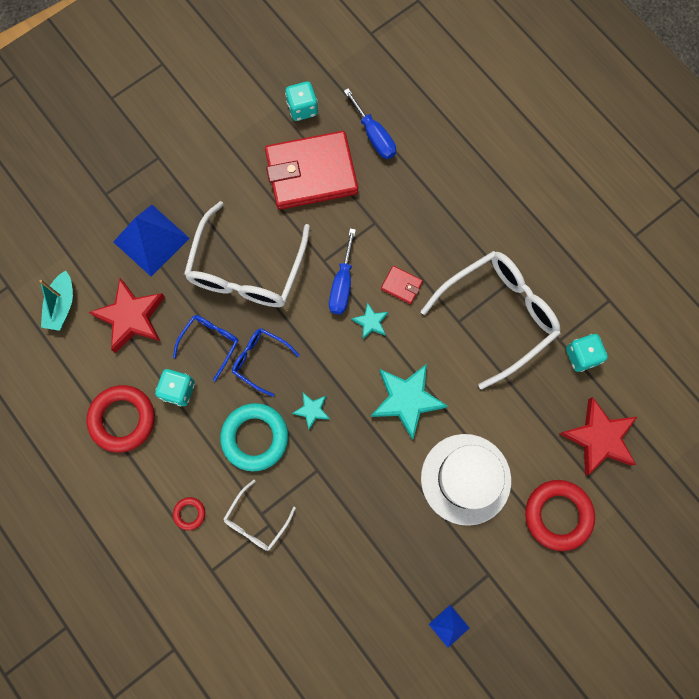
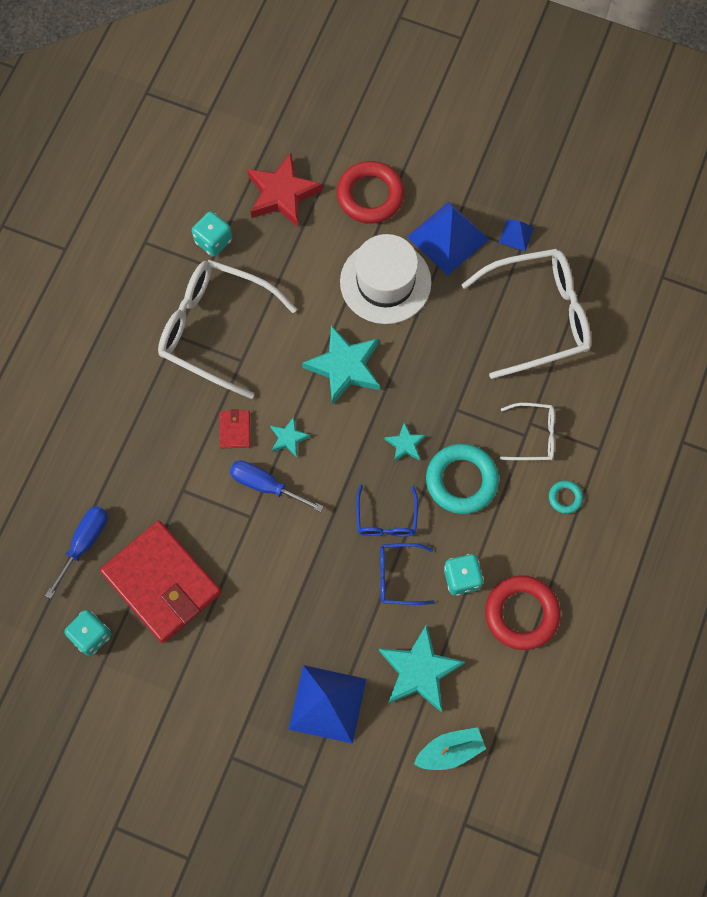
camera: 120 degrees left, 5 degrees down
red star [89,278,165,353] -> turquoise star [379,624,465,712]
red ring [173,497,205,530] -> turquoise ring [549,481,583,514]
white glasses [184,201,310,307] -> white glasses moved to [461,249,591,379]
blue screwdriver [329,228,356,314] -> blue screwdriver turned 135 degrees counterclockwise [229,460,324,512]
none -> blue pyramid [407,201,489,276]

